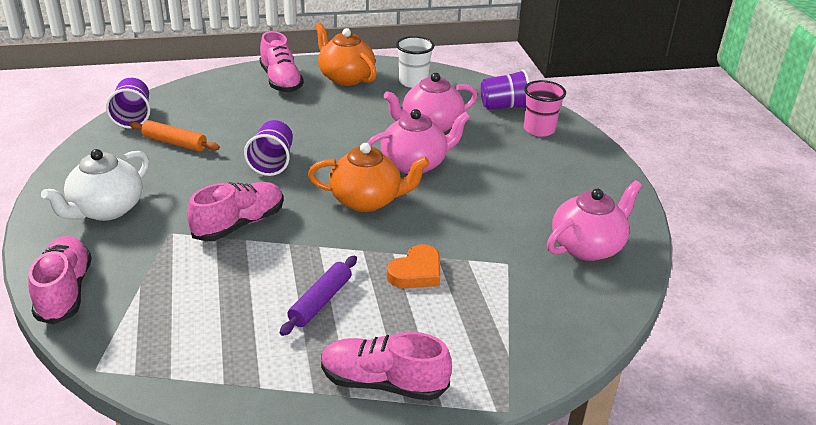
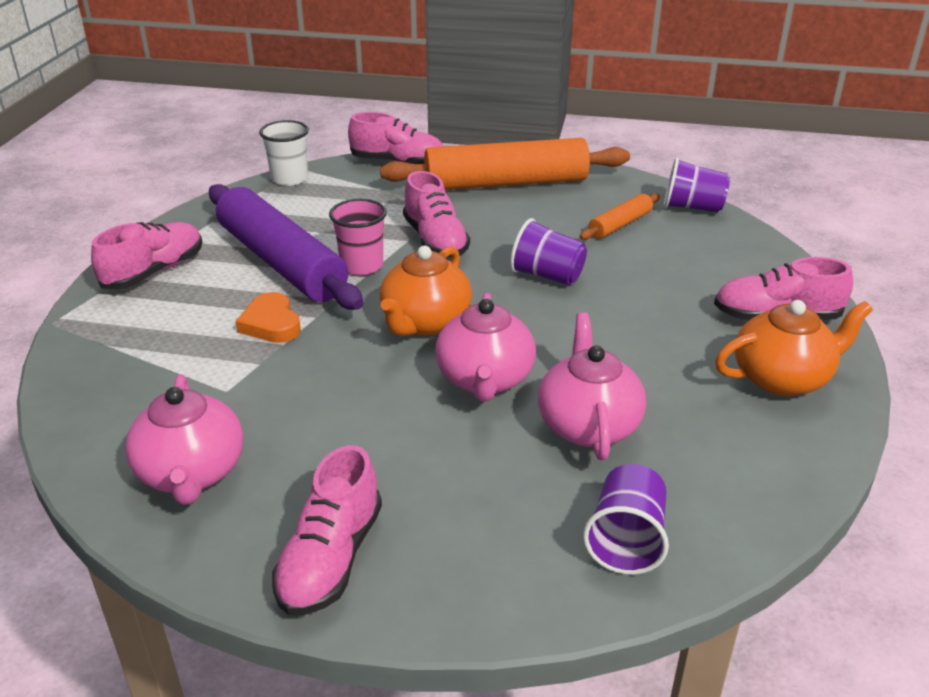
camera: 115 degrees right, 0 degrees up
white teapot [41,149,149,221] -> orange rolling pin [380,138,630,190]
purple rolling pin [280,256,357,336] -> purple rolling pin [209,184,364,310], size x2.18
white cup [396,36,435,88] -> white cup moved to [259,120,309,186]
pink cup [524,80,566,137] -> pink cup moved to [329,199,387,275]
none -> pink shoe [272,445,382,615]

